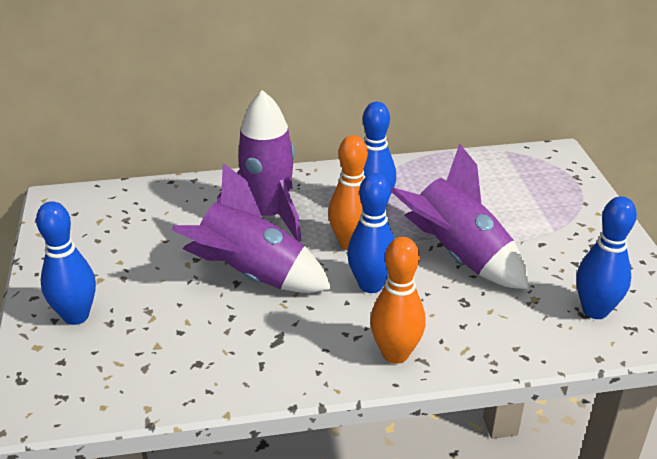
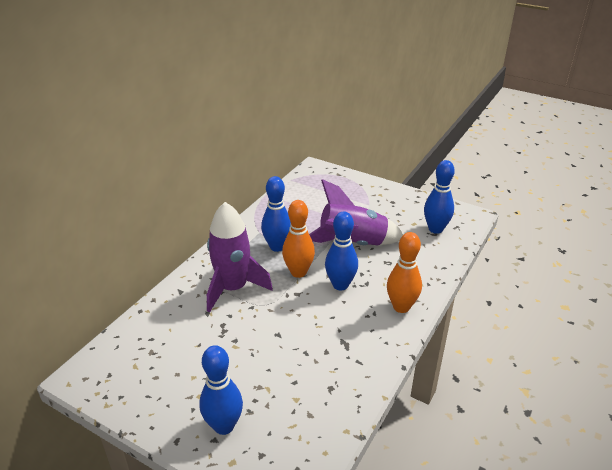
camera: 50 degrees left, 0 degrees up
purple rocket [171,163,331,293] -> none

